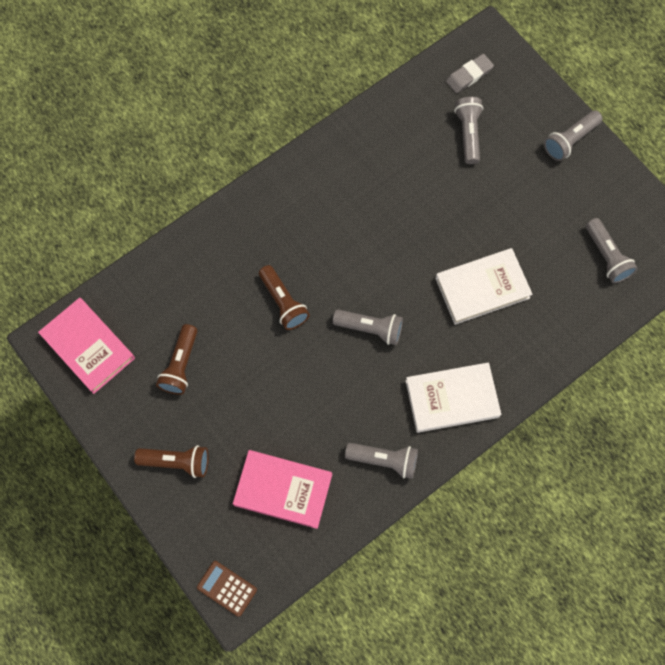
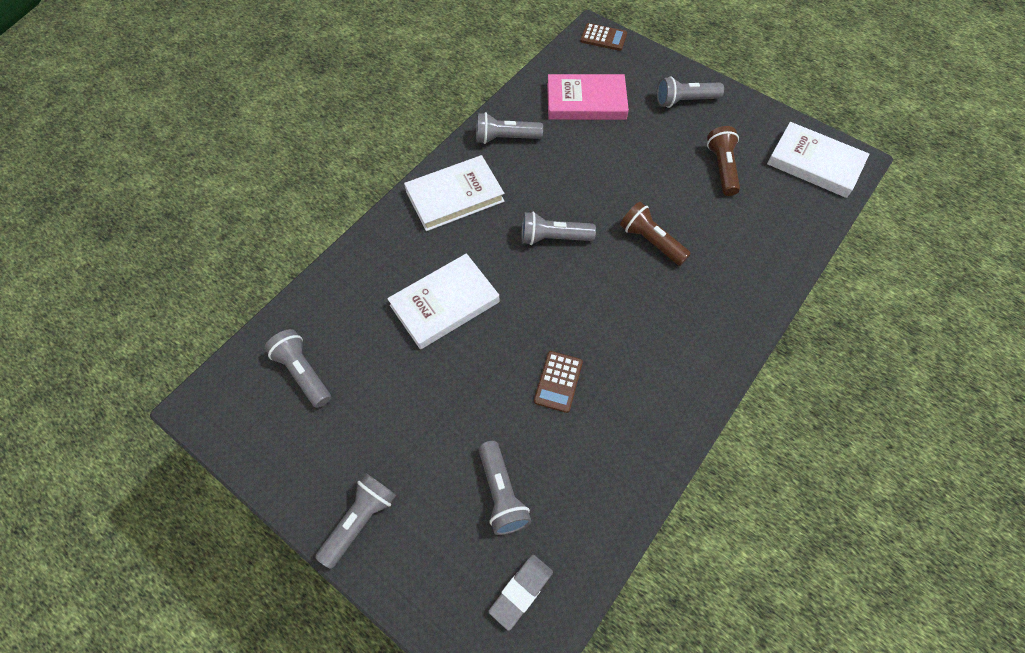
camera: 165 degrees right, 10 degrees down
pink book [38,298,135,394] -> white book [767,122,869,198]
brown flashlight [134,445,209,478] -> grey flashlight [657,76,724,108]
none -> brown calculator [534,351,583,413]

